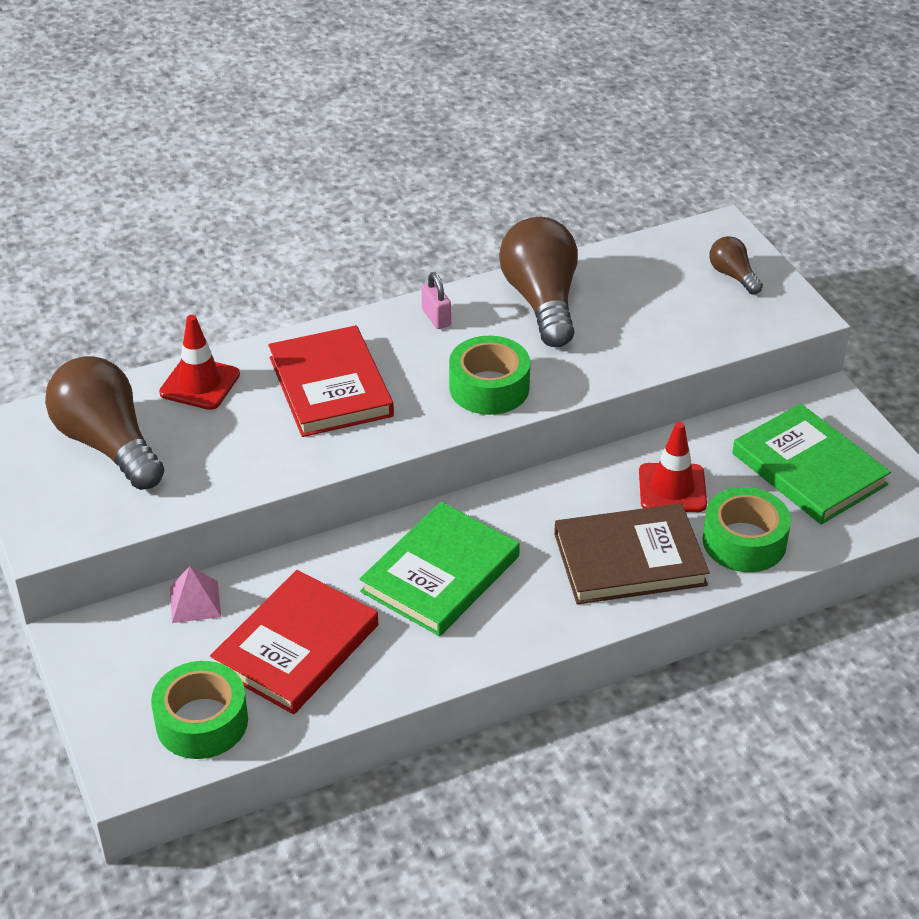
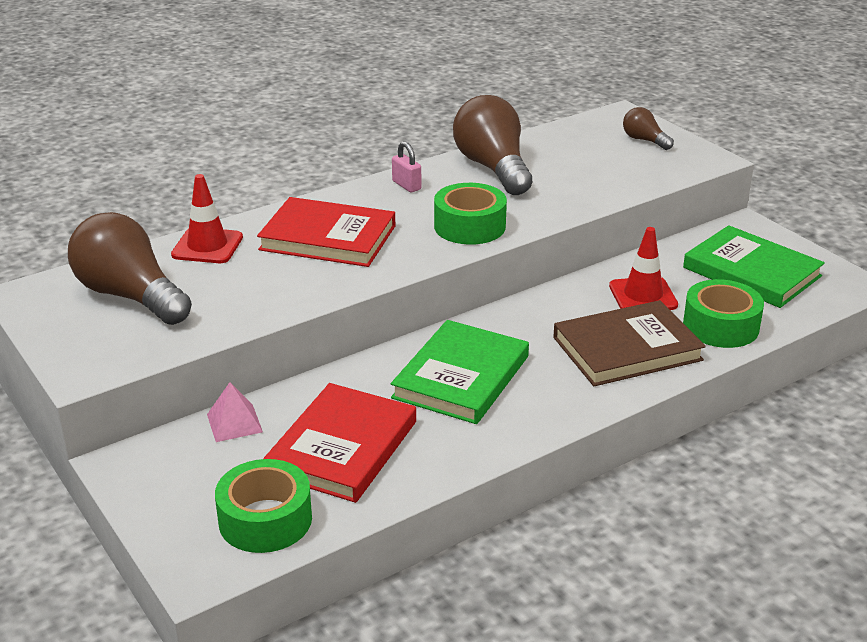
camera: 10 degrees left, 10 degrees down
red book [268,325,394,437] -> red book turned 45 degrees counterclockwise [257,197,396,267]

